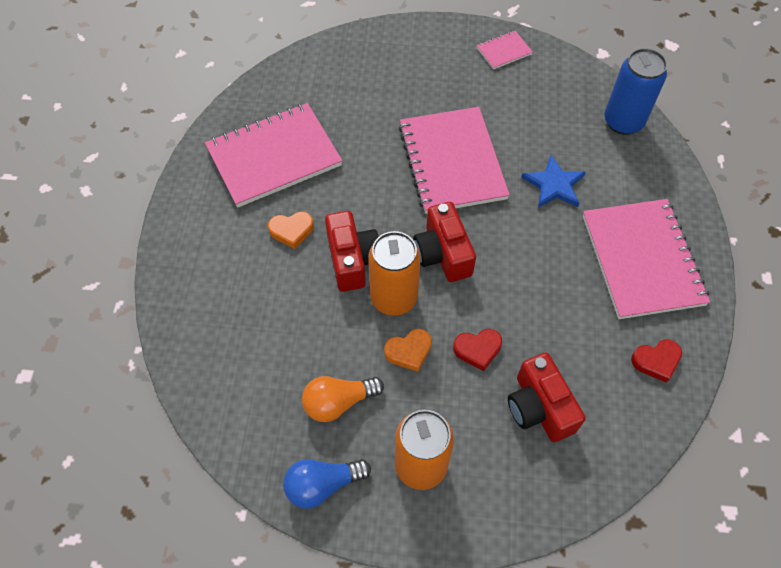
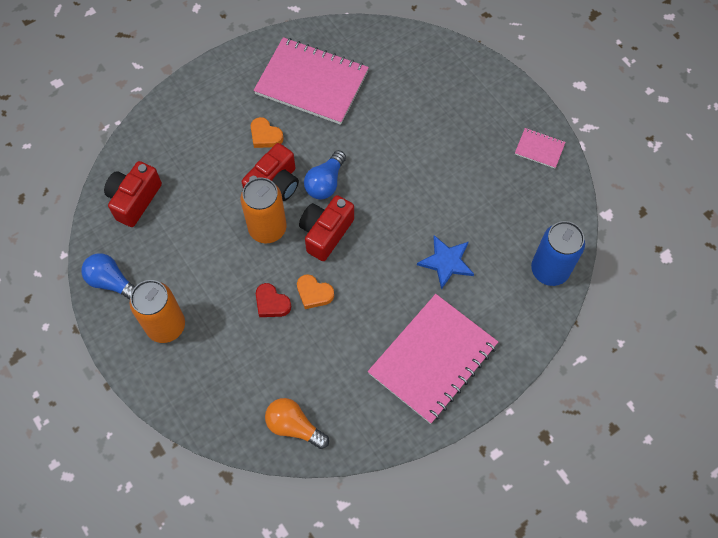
camera: 50 degrees right, 5 degrees up
orange light bulb [302,376,384,422] -> orange light bulb moved to [265,398,329,449]
orange heart [384,329,432,372] -> orange heart moved to [297,274,334,309]
pink notebook [399,107,510,214] -> none
red camera [508,353,586,442] -> red camera moved to [104,161,162,227]
red heart [631,339,682,383] -> none
none -> blue light bulb [304,150,346,199]

